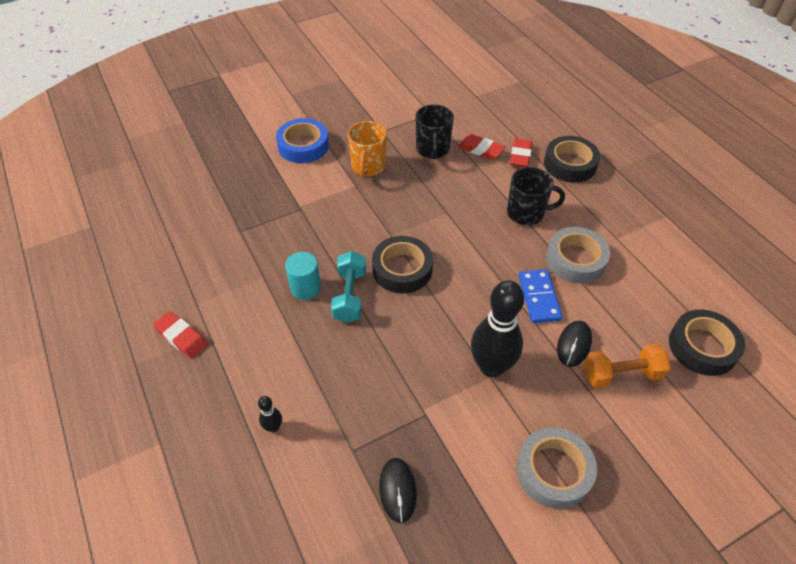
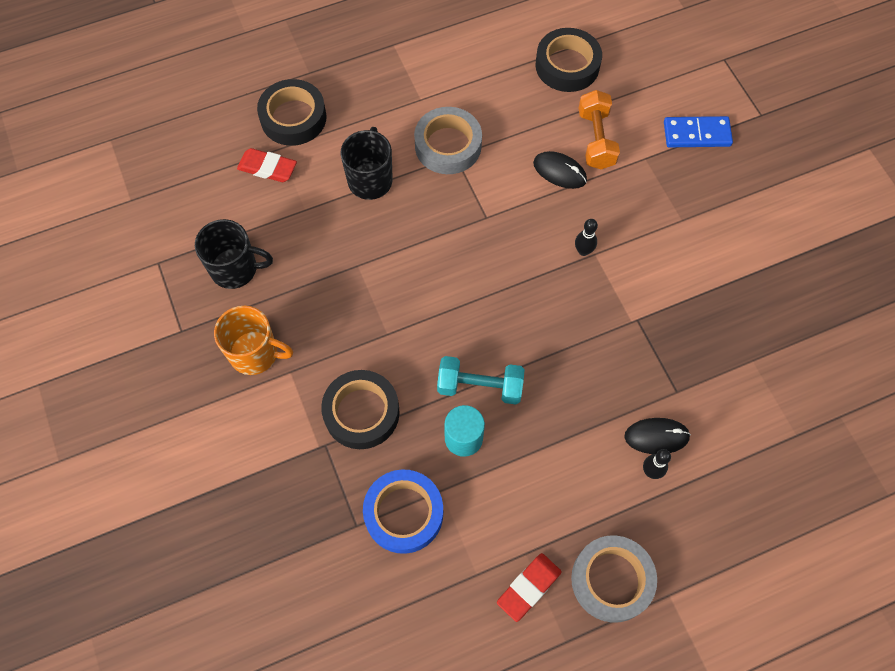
camera: 85 degrees left, 15 degrees up
blue tape [276,118,329,163] -> blue tape moved to [363,470,443,554]
black tape [372,236,433,293] -> black tape moved to [321,370,400,449]
black mouse [379,458,417,523] -> black mouse moved to [624,418,691,454]
red eraser [458,134,505,160] -> none
black bowling pin [471,280,524,377] -> black bowling pin [575,219,598,256], size x0.42
grey tape [516,427,597,509] -> grey tape moved to [571,535,657,623]
blue domino [519,269,563,323] -> blue domino moved to [664,116,733,147]

